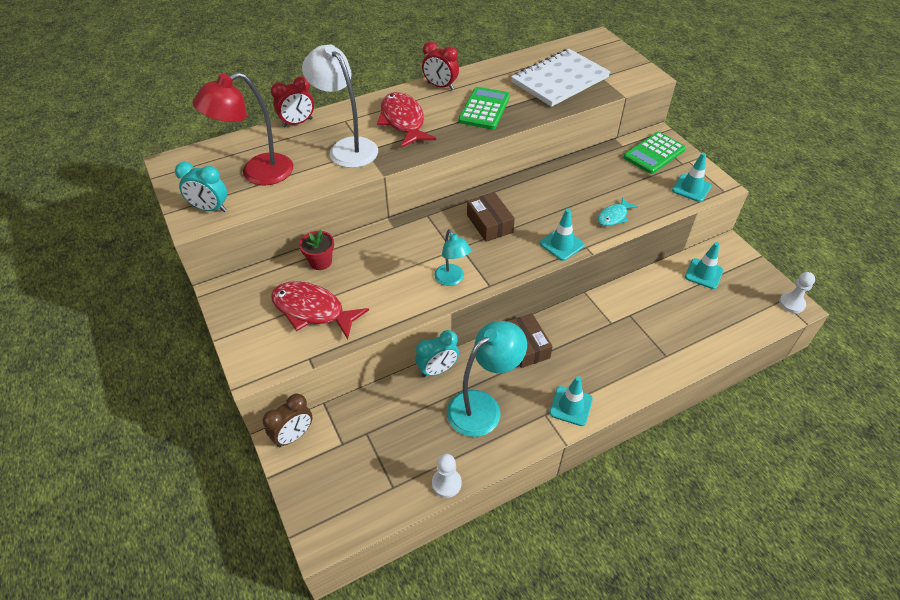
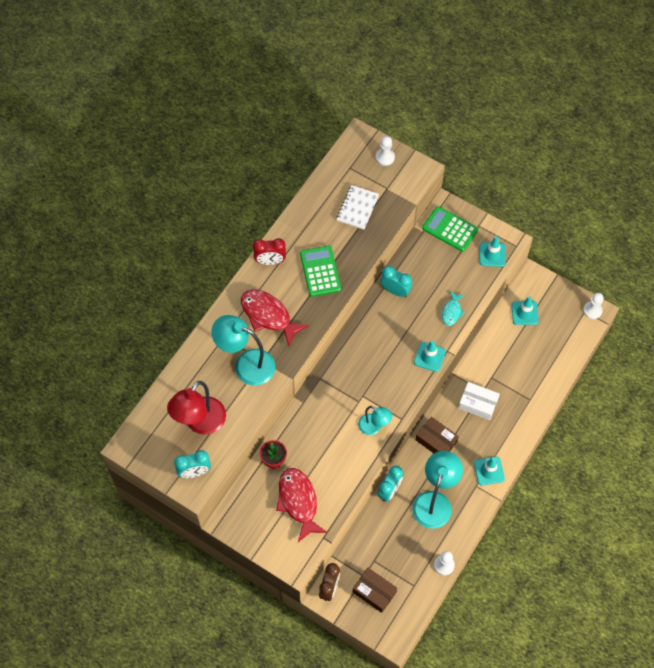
camera: 30 degrees left, 15 degrees up
red clock [271,76,314,127] -> none
red fish [271,281,369,339] -> red fish turned 75 degrees clockwise [276,468,327,542]
white lamp [302,44,378,168] -> turquoise lamp [211,315,275,386]
brown box [467,192,515,242] -> brown box moved to [353,568,397,613]
white notebook [511,49,611,107] -> white notebook [337,185,379,230], size x0.59
green calculator [624,132,686,174] -> green calculator turned 105 degrees clockwise [422,206,478,252]
none -> white pawn [376,136,395,166]
none -> turquoise clock [380,266,412,297]
none -> white box [458,382,500,420]

